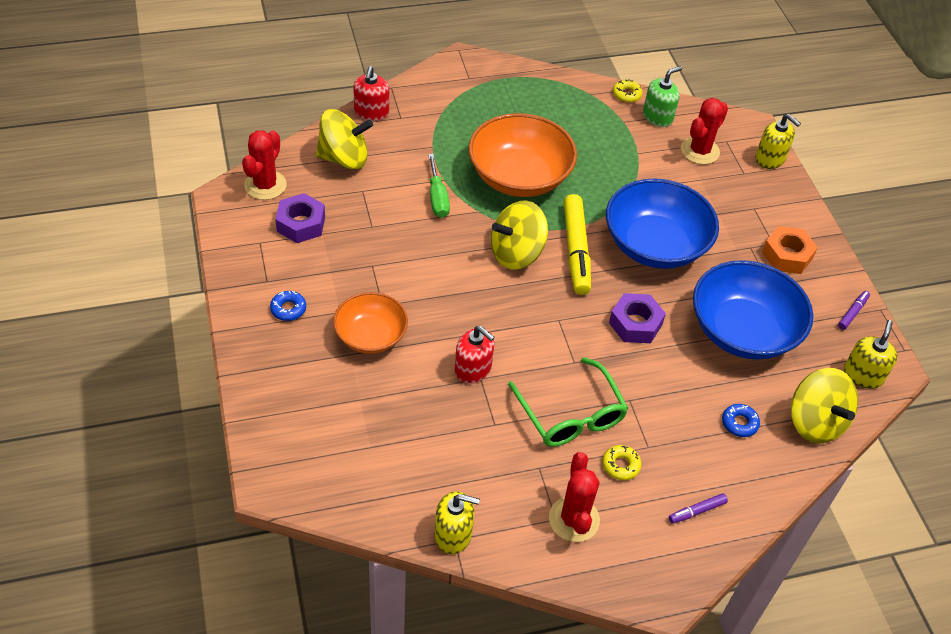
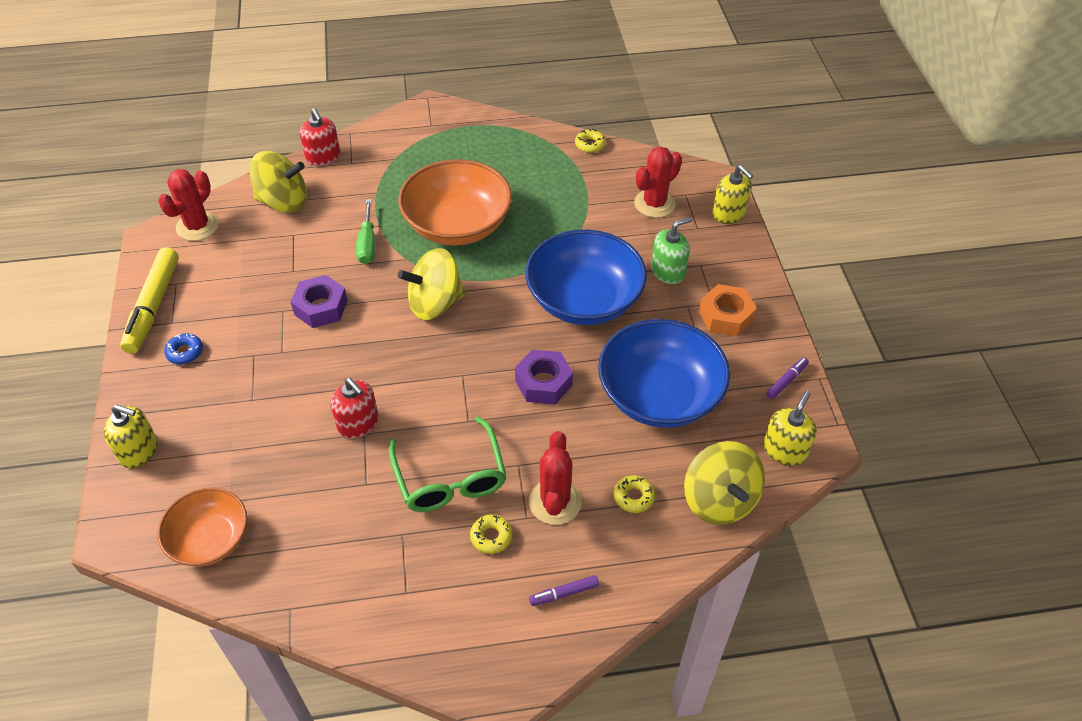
camera: 10 degrees right, 0 degrees up
purple nut [275,193,325,243] -> purple nut moved to [291,275,348,328]
orange bowl [333,292,408,354] -> orange bowl moved to [158,487,247,566]
red soap dispenser [353,66,389,121] -> red soap dispenser turned 45 degrees counterclockwise [300,108,340,166]
yellow soap dispenser [434,491,480,554] -> yellow soap dispenser moved to [103,405,157,468]
red cactus [549,452,600,542] -> red cactus moved to [529,431,582,525]
yellow marker [563,194,591,295] -> yellow marker moved to [120,247,179,354]
green soap dispenser [643,66,682,127] -> green soap dispenser moved to [651,217,692,284]
blue donut [722,404,760,437] -> yellow donut [614,475,655,513]

